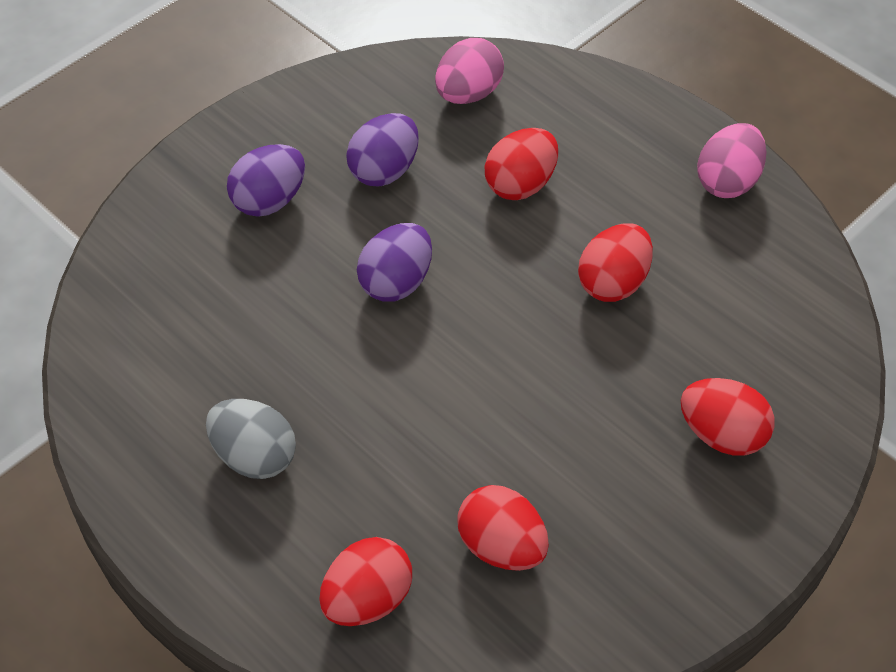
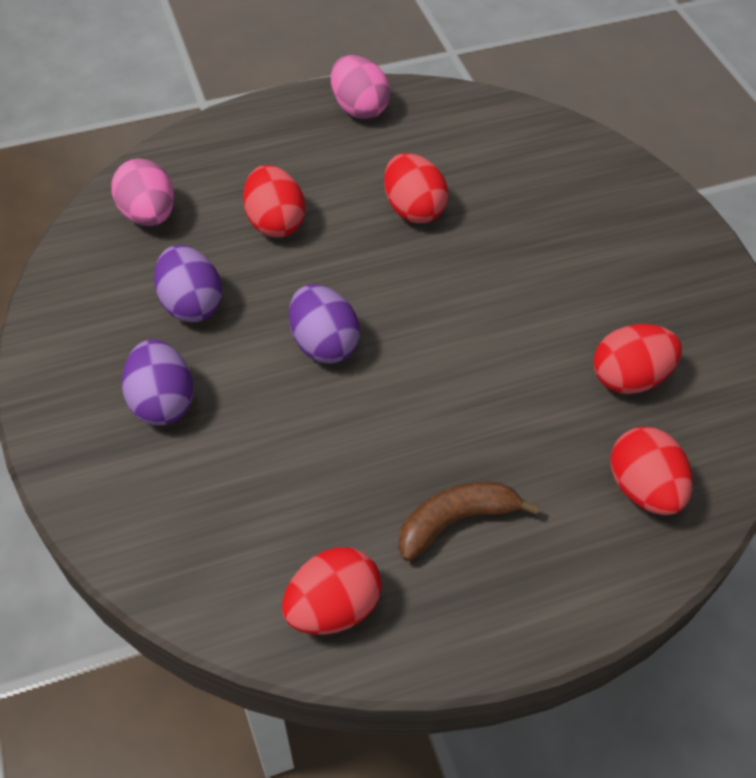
camera: 65 degrees left, 0 degrees up
grey egg [206,399,296,479] -> brown banana [398,481,539,562]
red egg [681,378,774,456] -> red egg moved to [282,547,382,635]

